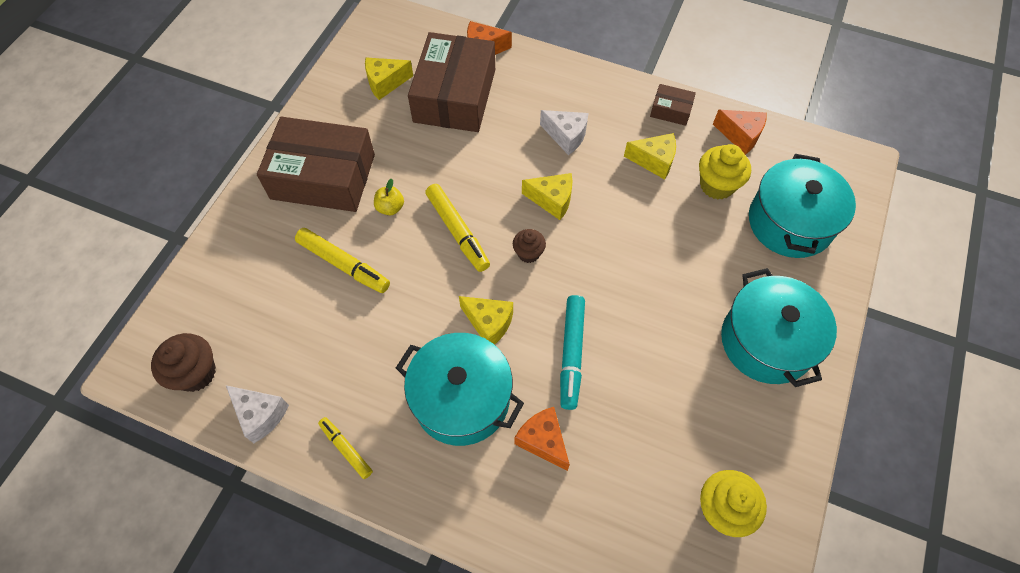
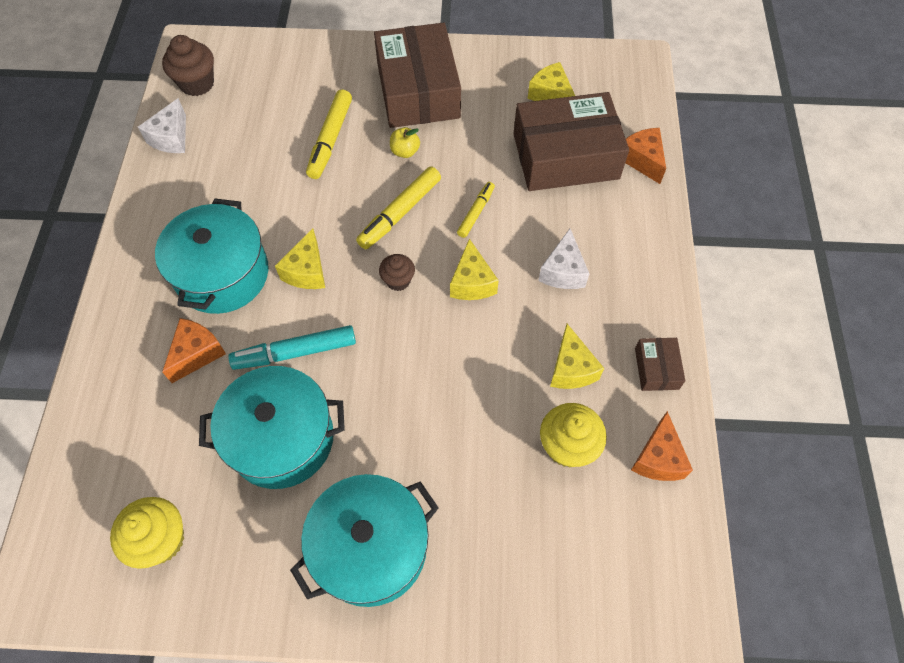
camera: 70 degrees right, 0 degrees up
yellow marker [318,417,373,479] -> yellow marker moved to [457,182,495,238]
turquoise pot [749,154,856,258] -> turquoise pot moved to [199,366,345,489]

